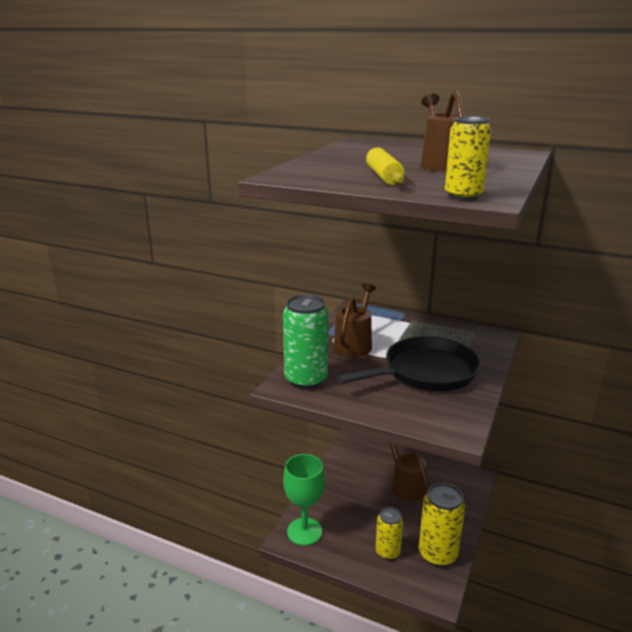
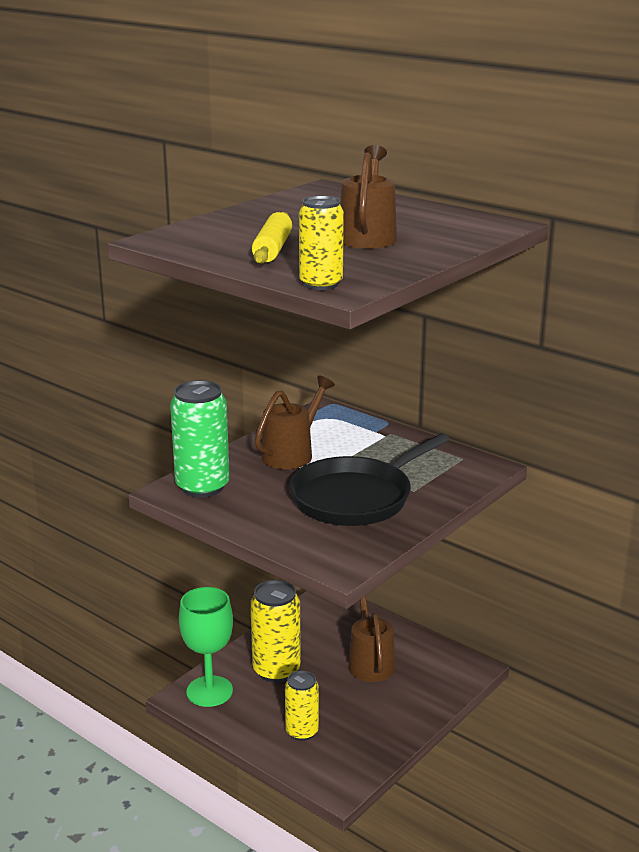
camera: 15 degrees right, 0 degrees up
black pan [337,336,481,391] -> black pan turned 150 degrees clockwise [289,433,449,526]
yellow can [419,483,465,567] -> yellow can moved to [250,580,301,682]

